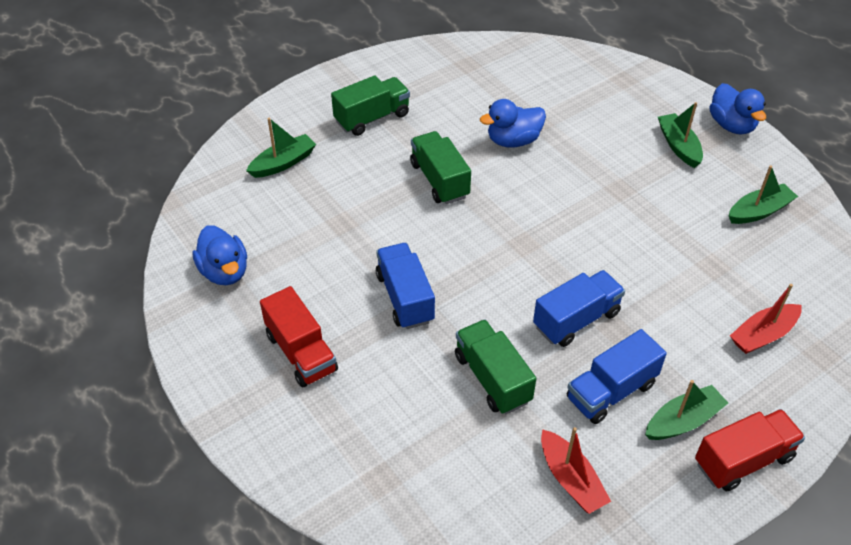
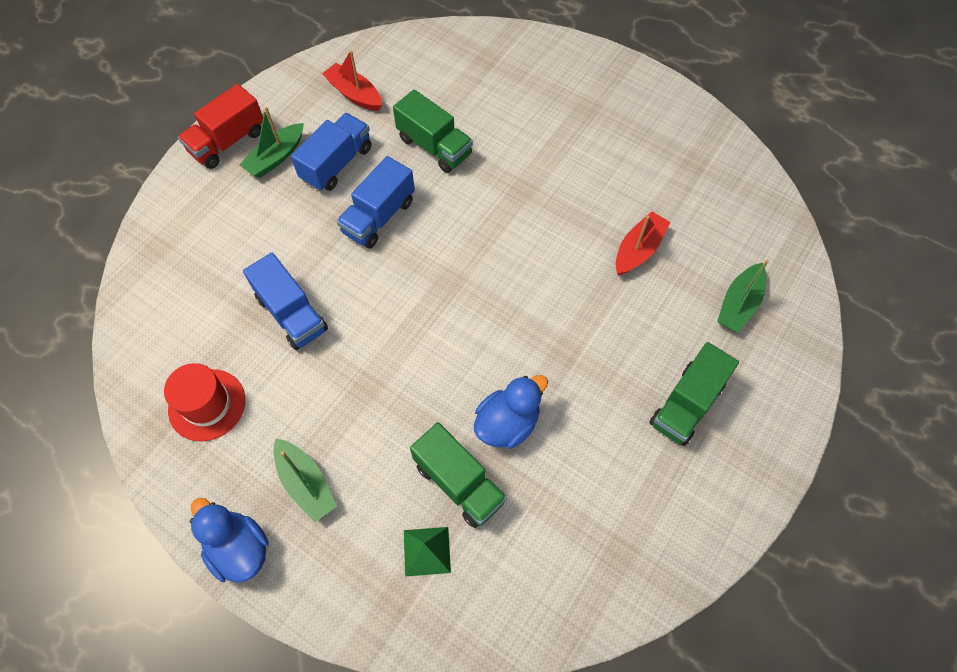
camera: 160 degrees right, 15 degrees up
blue duck [193,225,247,285] -> none
red truck [260,286,338,387] -> none
blue truck [376,243,435,329] -> blue truck moved to [243,253,328,350]
green truck [410,131,471,204] -> green truck moved to [410,422,507,528]
green boat [729,165,798,224] -> red hat [164,363,245,442]
red boat [730,284,802,354] -> red boat moved to [616,212,670,275]
none -> green pyramid [404,527,451,577]

